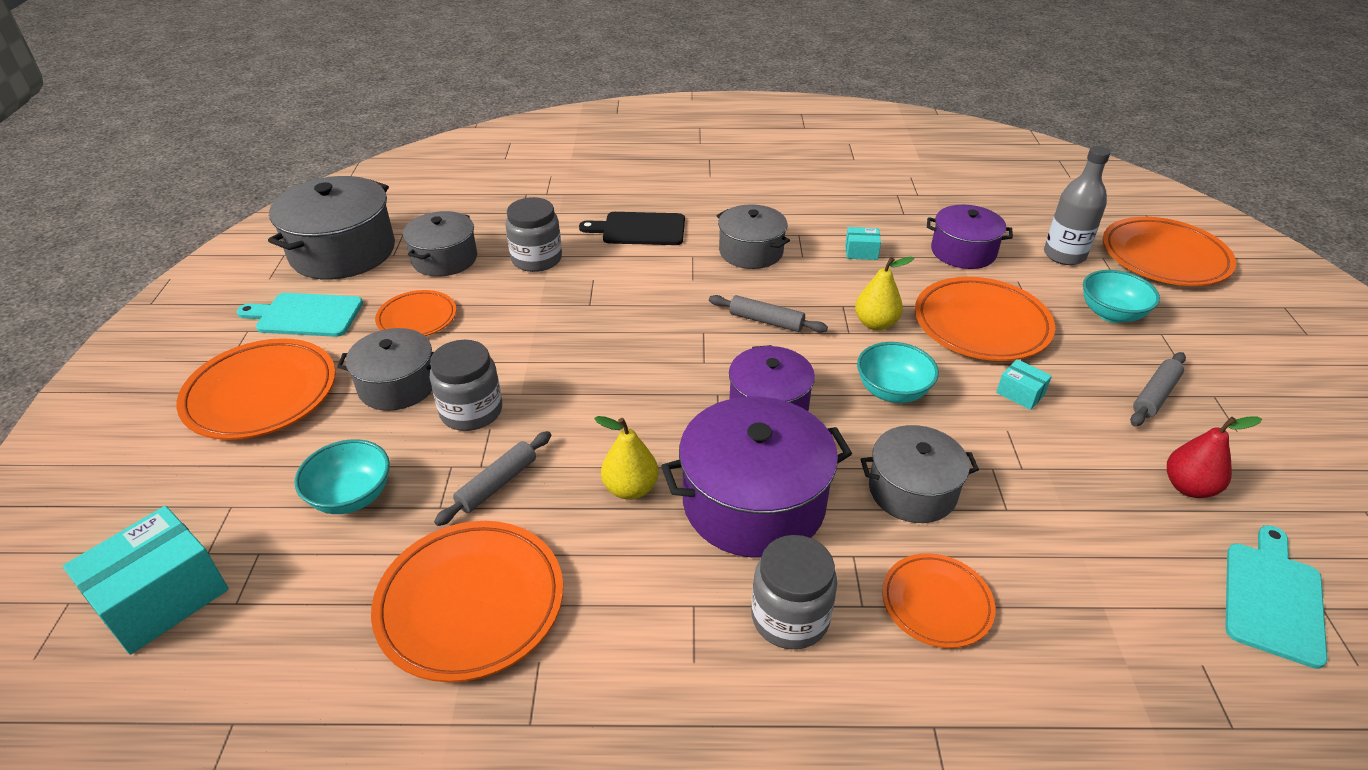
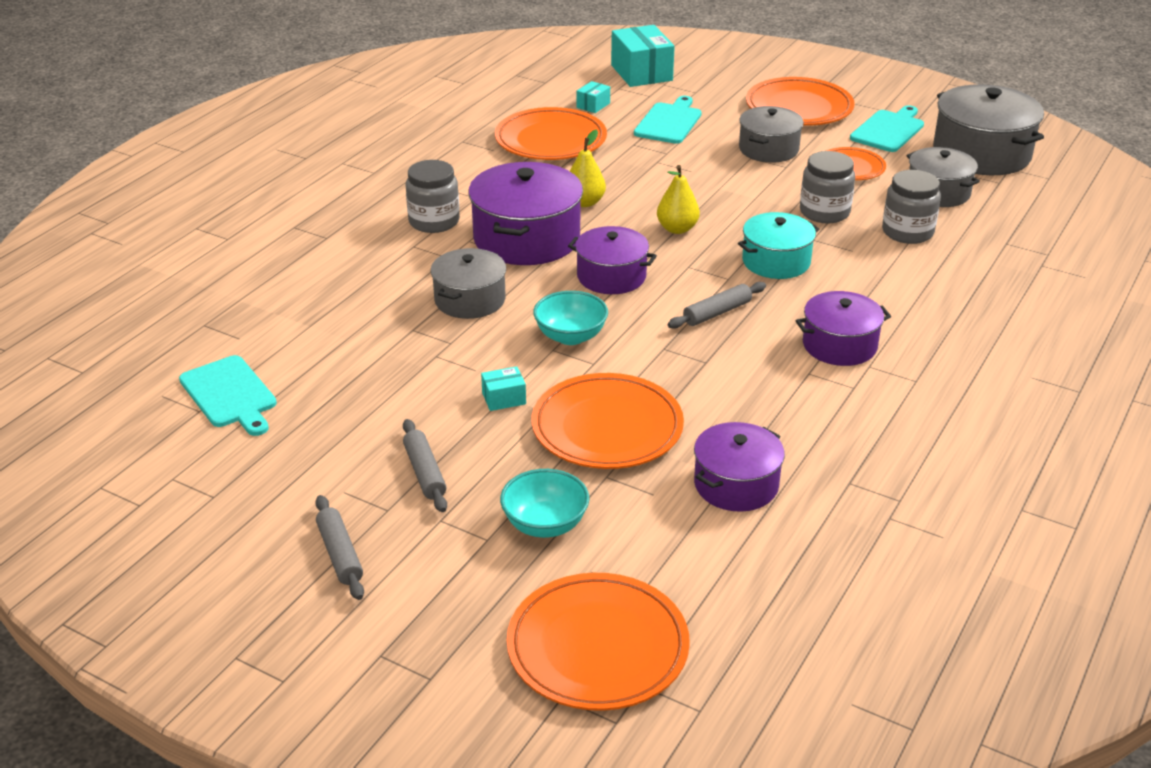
camera: 120 degrees right, 5 degrees down
turquoise bowl [294,439,390,514] -> turquoise cutting board [634,96,702,144]
grey jar [430,340,502,431] -> grey jar moved to [800,151,855,223]
grey rolling pin [434,431,551,526] -> grey rolling pin moved to [315,495,364,600]
black cutting board [579,212,685,245] -> none
grey pot [717,204,790,269] -> purple pot [796,291,891,366]
turquoise box [845,227,881,260] -> turquoise box moved to [576,81,610,113]
yellow pear [855,257,914,330] -> yellow pear moved to [657,165,700,234]
orange plate [882,553,996,648] -> none
grey bottle [1044,146,1111,265] -> none
red pear [1167,416,1262,498] -> none
none -> turquoise pot [738,212,819,279]

